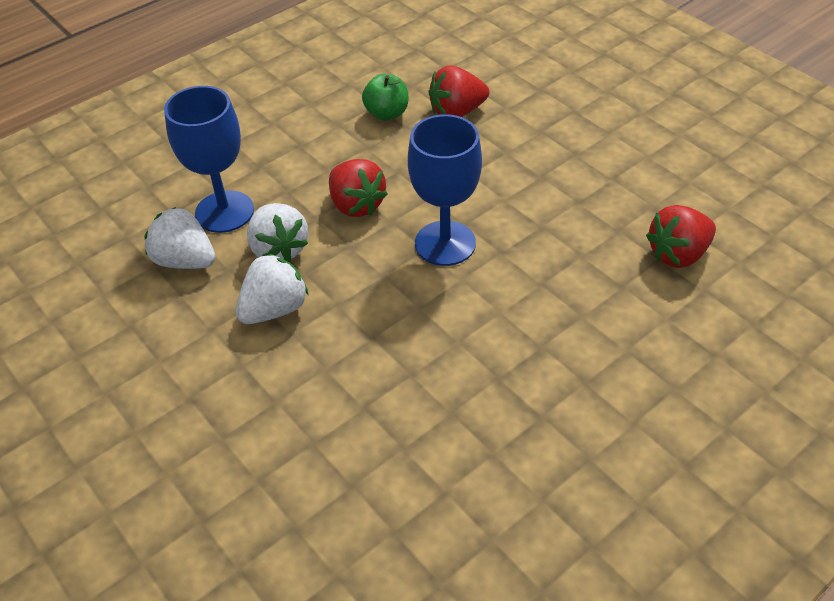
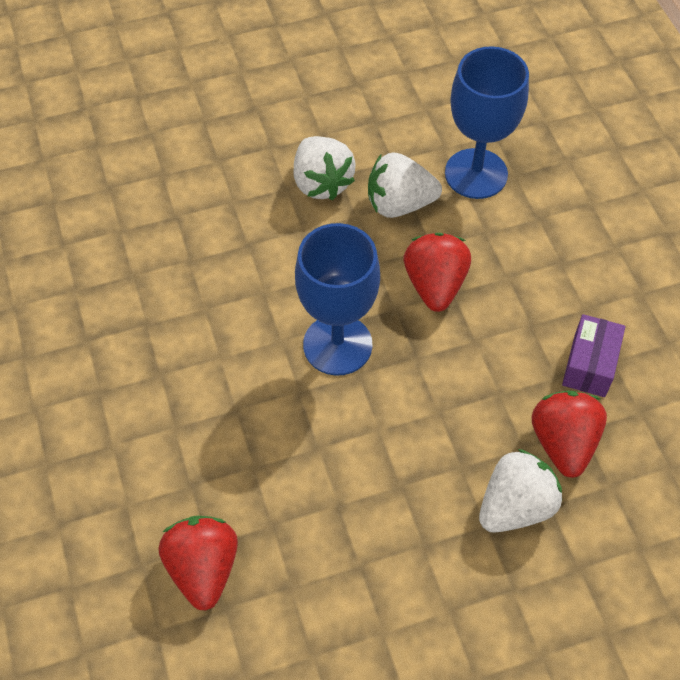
camera: 110 degrees right, 10 degrees up
white strawberry [144,207,216,269] -> white strawberry moved to [479,449,562,533]
red strawberry [329,159,388,217] -> red strawberry turned 105 degrees clockwise [404,233,471,312]
green apple [362,74,408,120] -> purple box [562,314,625,397]

